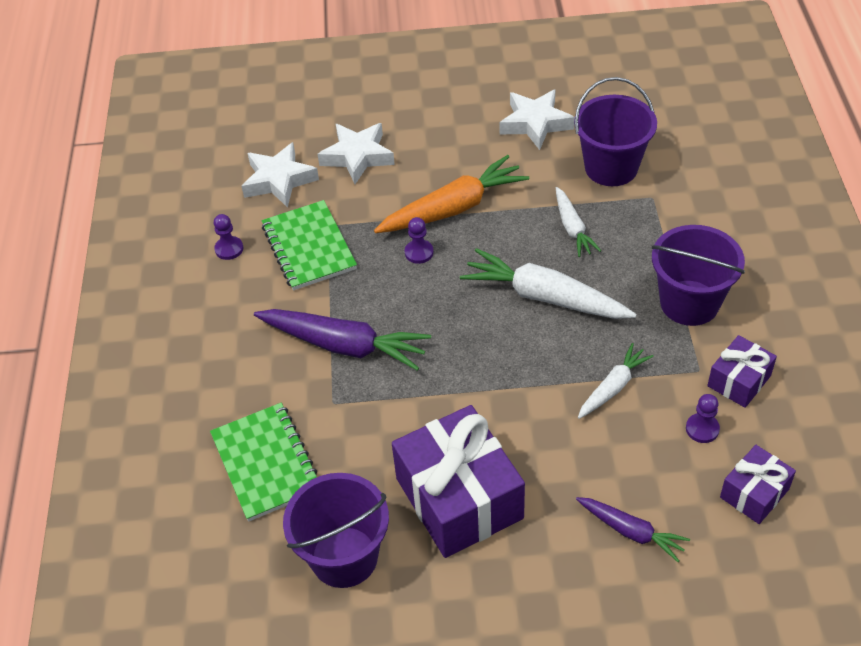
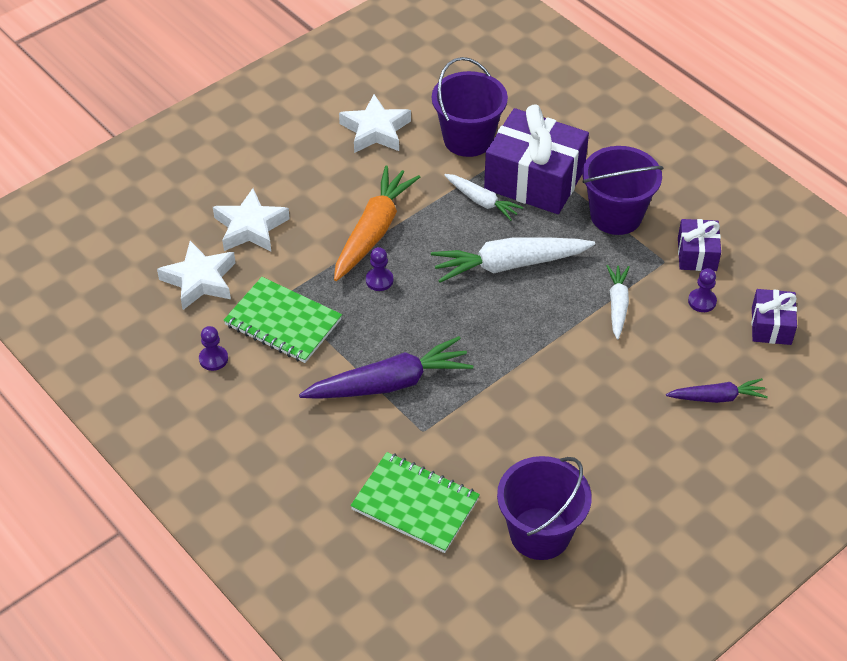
camera: 40 degrees left, 0 degrees up
purple gift [392,405,525,558] -> purple gift moved to [484,104,589,214]

